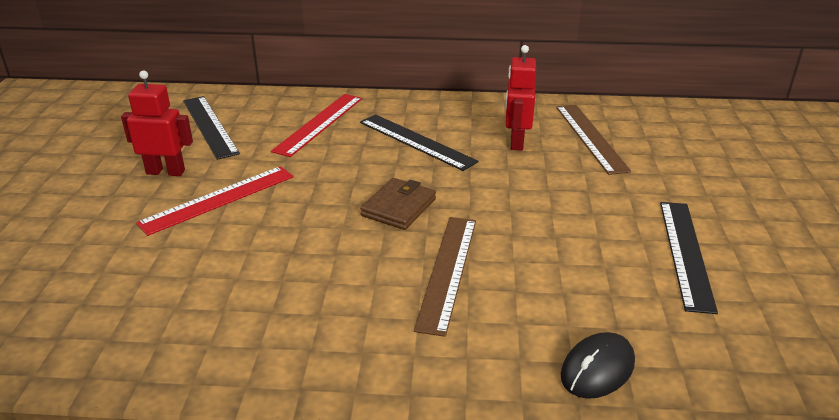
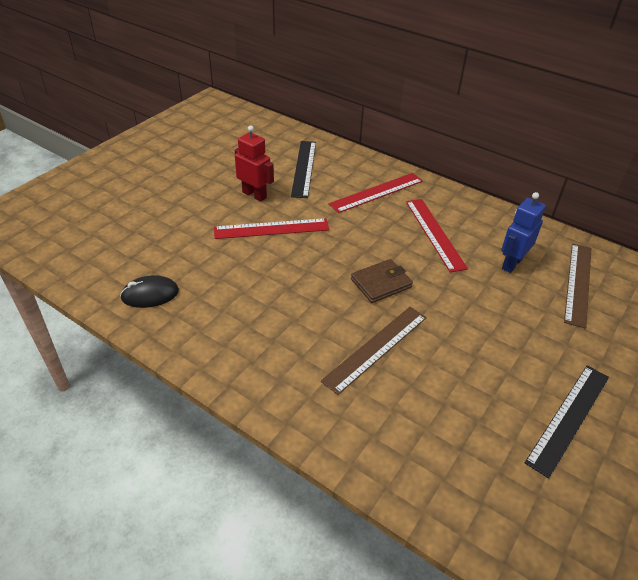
camera: 30 degrees right, 10 degrees up
black ruler [360,114,479,171] -> red ruler [406,199,468,273]
red robot [505,45,536,151] -> blue robot [501,192,546,273]
black mouse [561,332,635,399] -> black mouse moved to [120,275,179,308]

